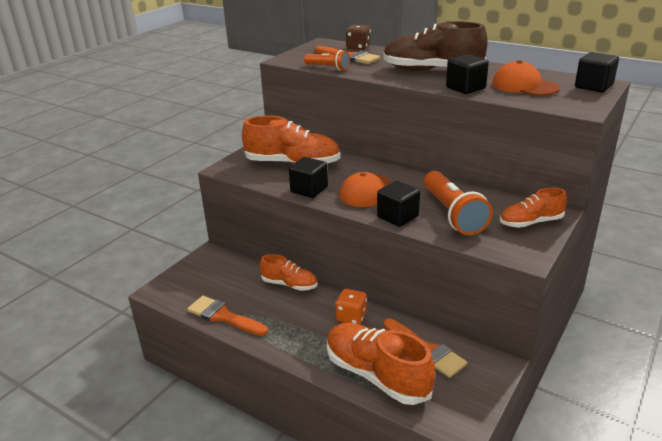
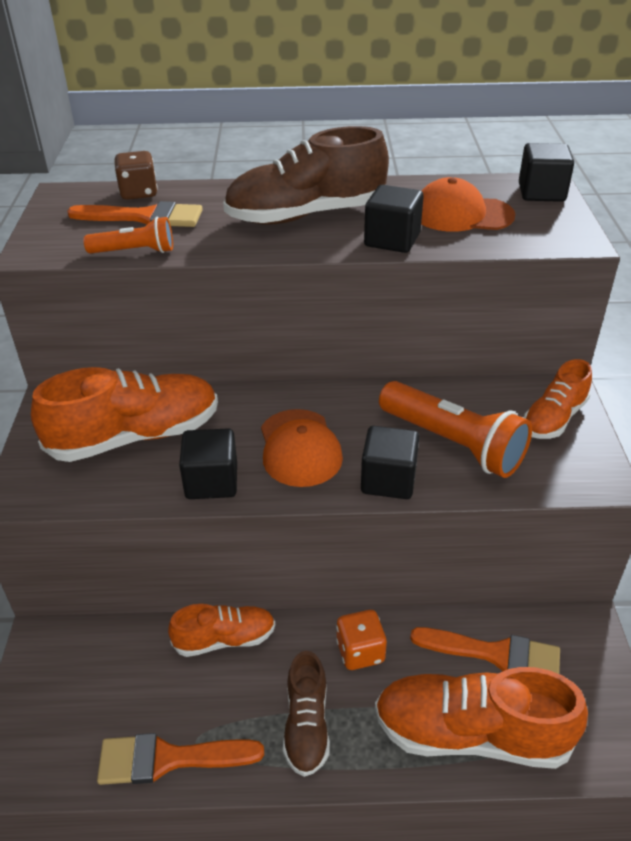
camera: 35 degrees left, 10 degrees up
none -> brown shoe [283,651,330,777]

